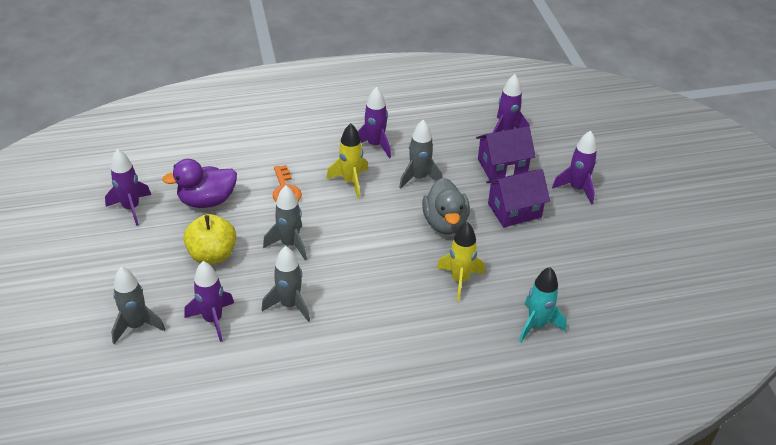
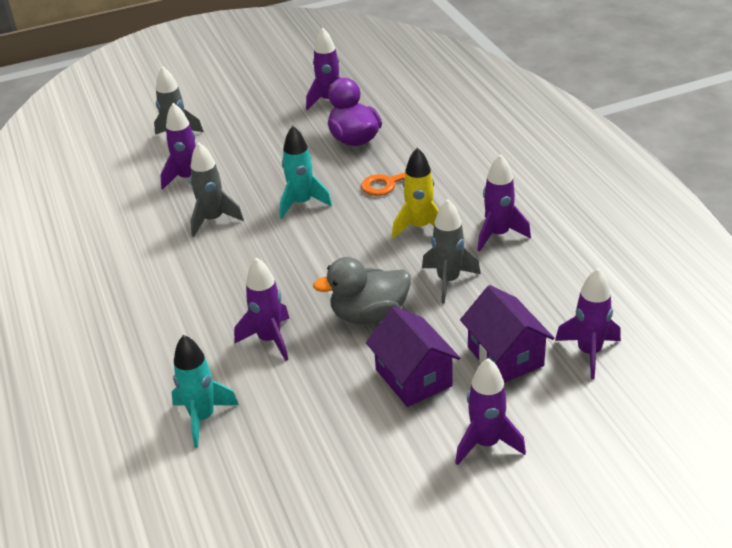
camera: 85 degrees right, 5 degrees down
yellow apple [184,214,236,264] -> none
grey rocket [263,185,307,260] -> turquoise rocket [280,126,332,219]
yellow rocket [437,222,485,302] -> purple rocket [234,257,289,361]

